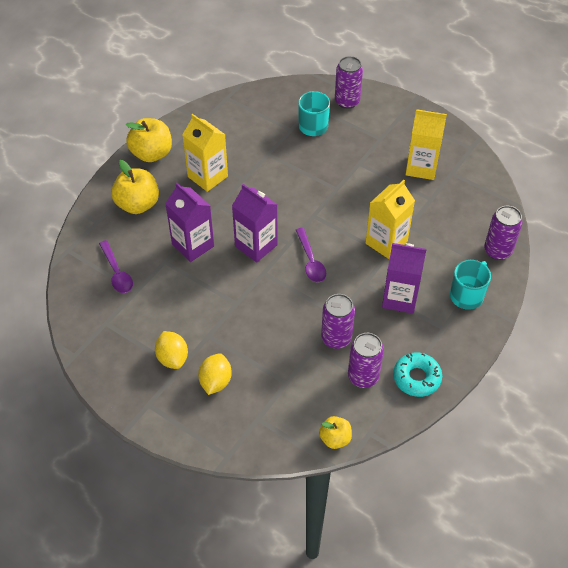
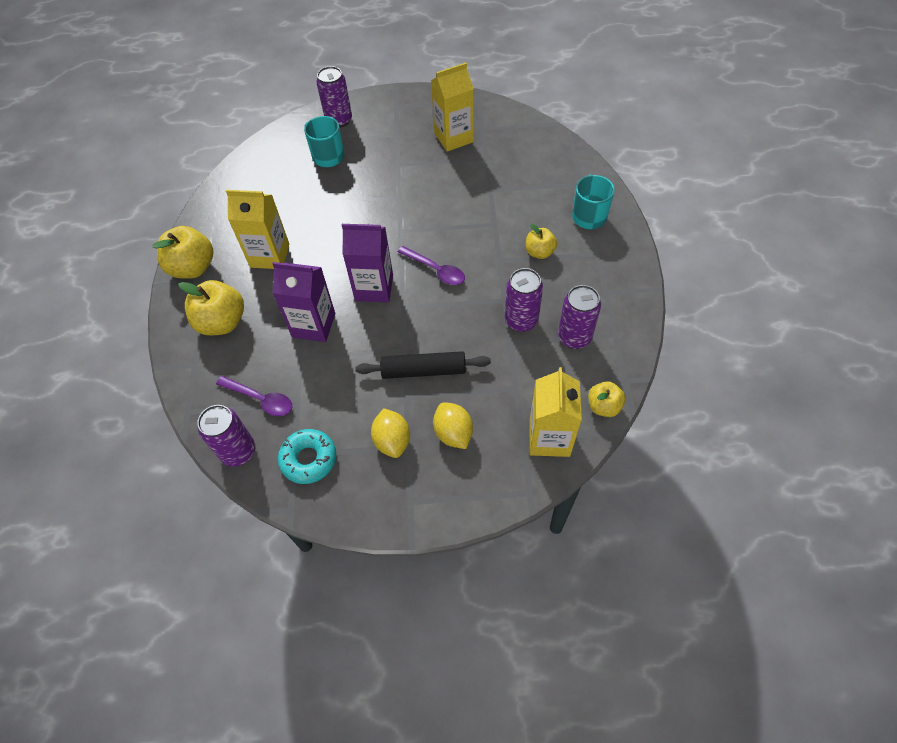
camera: 35 degrees left, 5 degrees up
yellow lemon [155,331,188,369] -> yellow lemon turned 45 degrees clockwise [371,408,410,458]
yellow carton [366,180,415,259] -> yellow carton moved to [529,367,582,457]
purple carton [382,243,426,314] -> yellow apple [526,224,557,259]
turquoise donut [393,353,442,397] -> turquoise donut moved to [278,429,336,484]
purple can [484,206,523,260] -> purple can moved to [197,405,255,467]
none -> black rolling pin [355,351,491,379]

